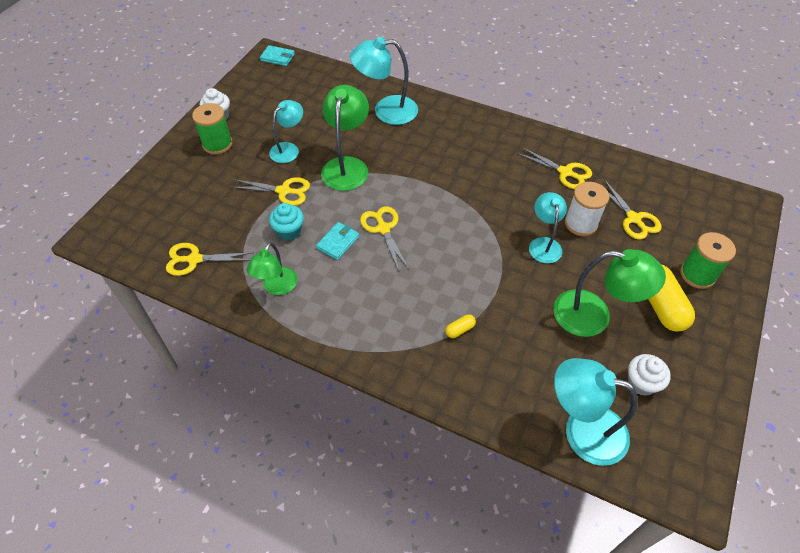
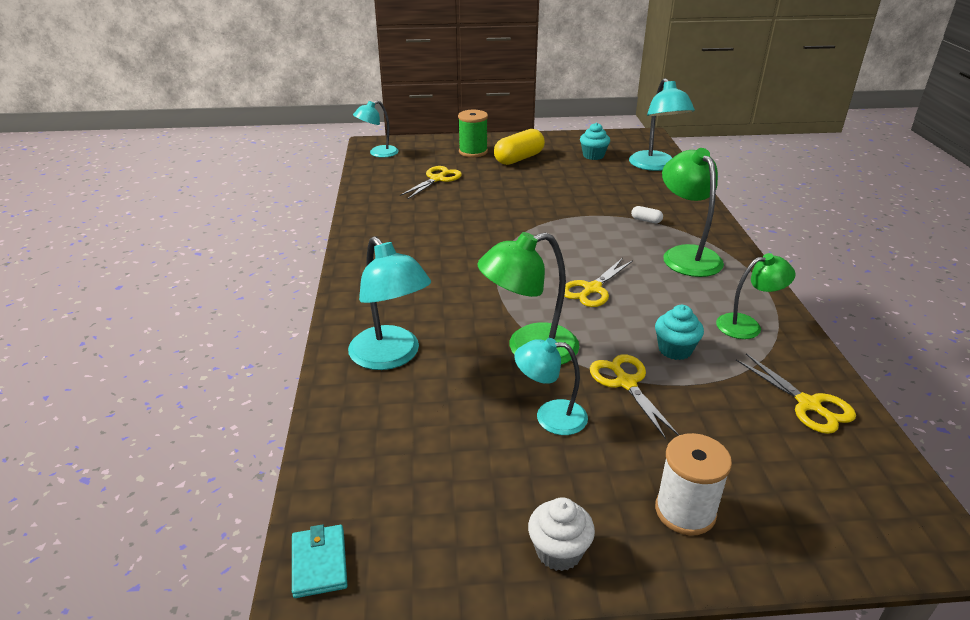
camera: 120 degrees left, 20 degrees down
green spool [192,103,233,154] -> none
turquoise wallet [316,222,359,260] -> none
yellow capsule [445,314,476,338] -> white capsule [631,206,663,223]
yellow scissors [517,147,592,189] -> none
turquoise lamp [529,192,567,263] -> turquoise lamp moved to [353,101,399,158]
green lamp [553,249,666,337] -> green lamp moved to [662,148,724,277]
white spool [565,182,609,236] -> white spool moved to [655,433,732,535]
white cupcake [628,354,671,396] -> turquoise cupcake [580,123,610,160]

